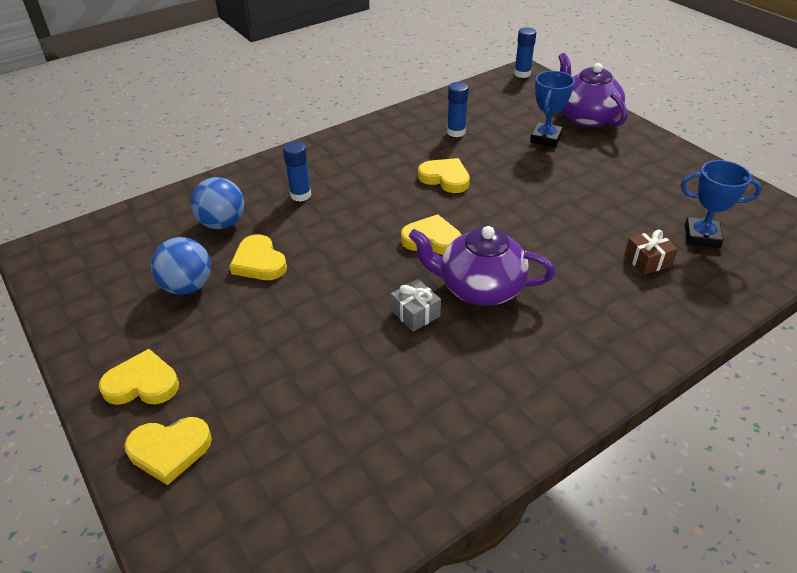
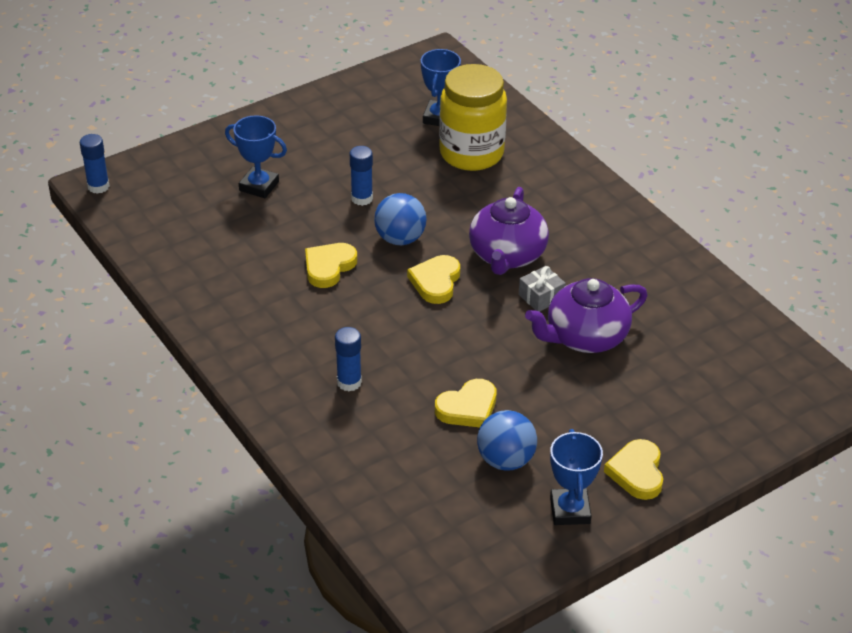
camera: 90 degrees left, 0 degrees up
yellow heart [124,417,212,485] -> none
blue ball [191,177,244,229] -> blue ball moved to [374,193,427,245]
blue glue stick [447,82,469,137] -> blue glue stick moved to [350,146,373,206]
purple teapot [558,53,627,127] -> purple teapot moved to [525,278,647,353]
brown gift [624,230,678,275] -> yellow jar [439,64,507,171]
none -> blue trophy [550,429,603,525]

